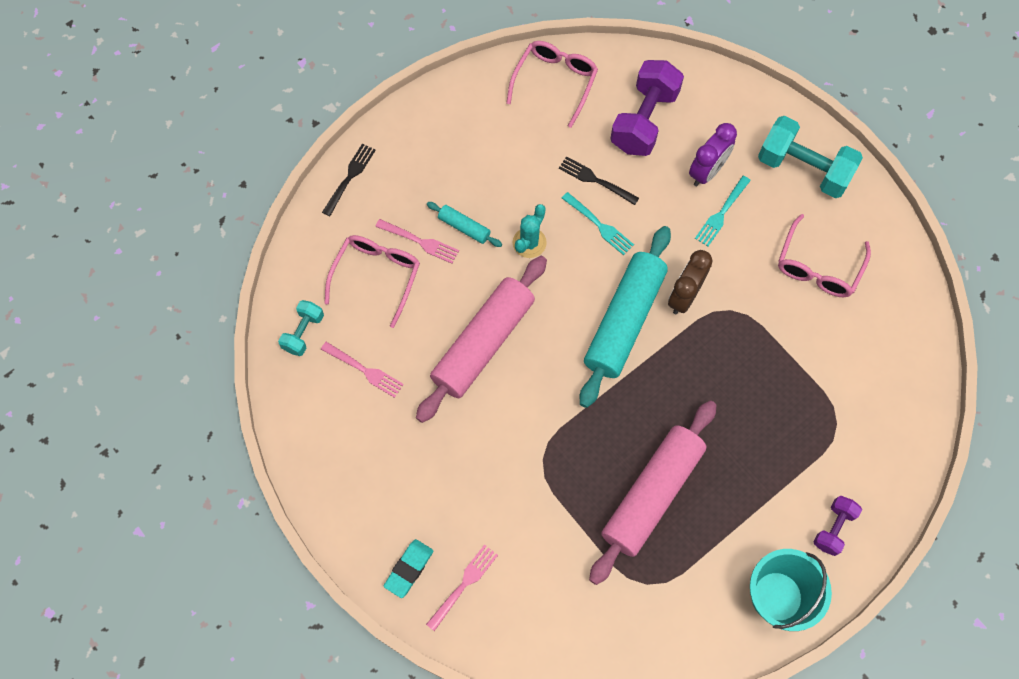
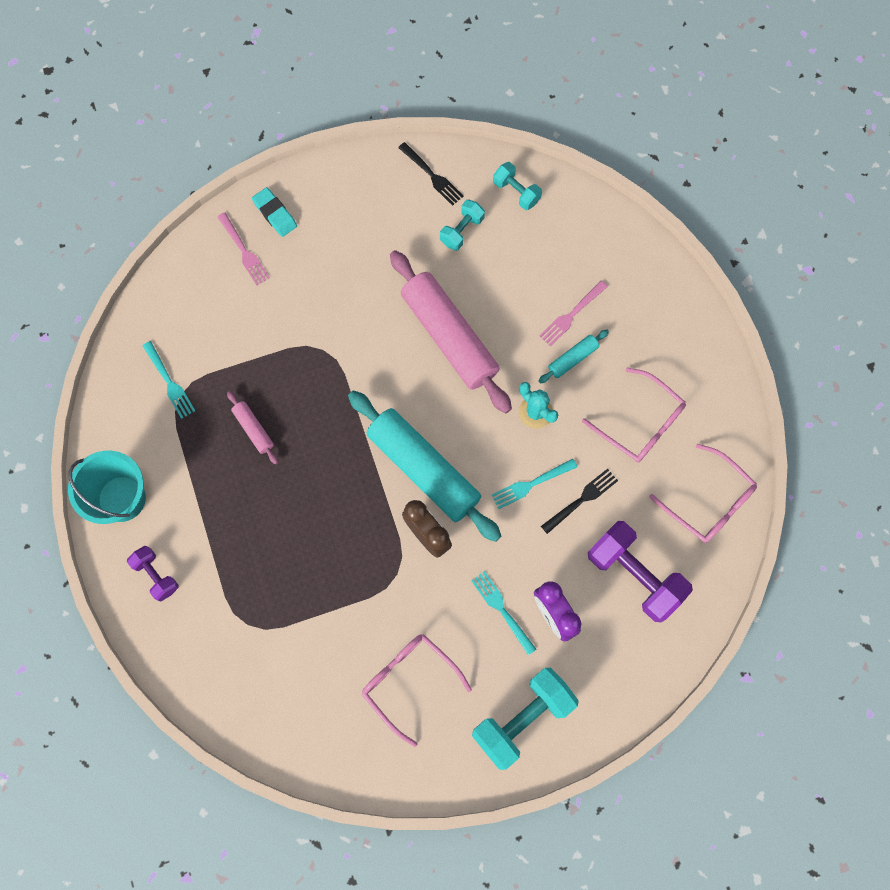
camera: 110 degrees right, 5 degrees up
pink fork [321,342,404,398] -> turquoise dumbbell [440,200,485,251]
black fork [322,144,376,216] -> black fork moved to [398,142,464,206]
pink glasses [324,235,420,328] -> pink glasses moved to [582,368,686,463]
pink rolling pin [589,400,717,585] -> pink rolling pin [227,391,278,464], size x0.44
none -> turquoise fork [142,341,195,419]

